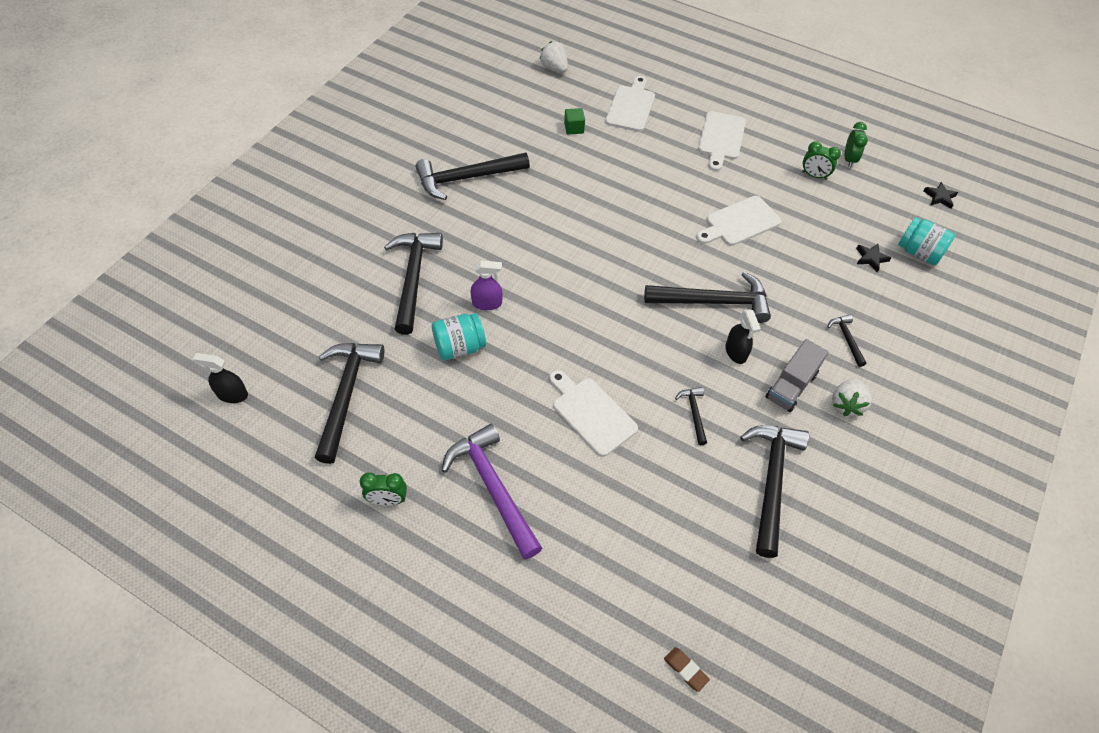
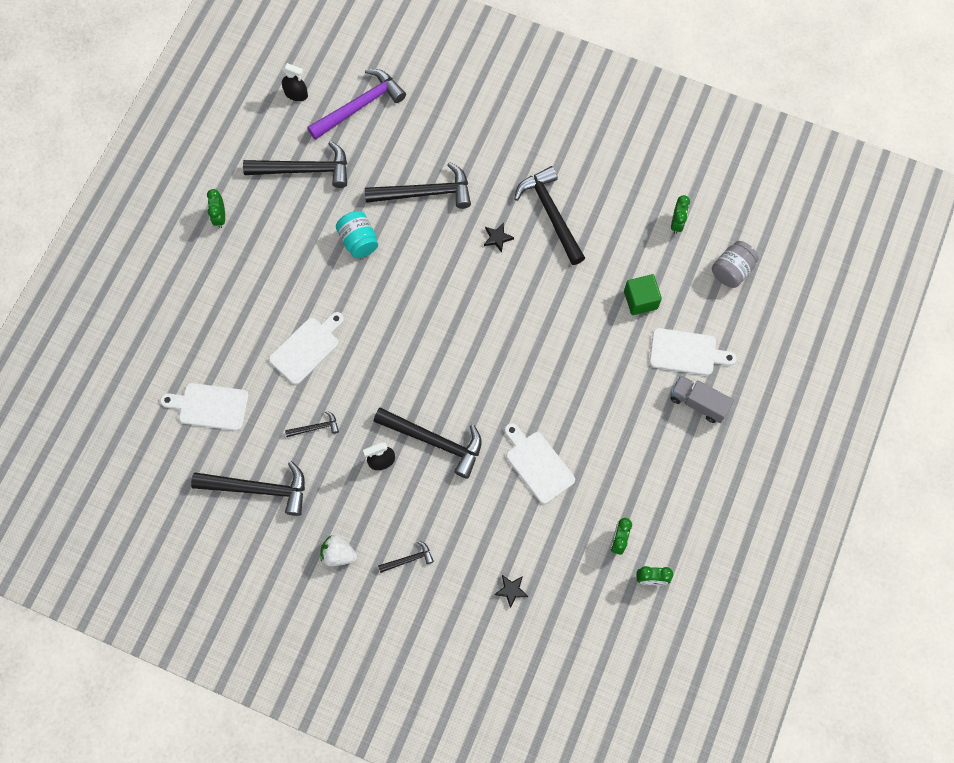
camera: 85 degrees right, 15 degrees up
black spray bottle [193,353,248,403] -> black spray bottle turned 105 degrees clockwise [282,63,308,101]
purple hammer [442,424,542,559] -> purple hammer moved to [307,69,406,140]
purple spray bottle [470,260,503,310] -> none
white strawberry [539,41,568,72] -> grey jar [712,241,759,288]
green cube [564,108,585,135] -> green cube [624,274,662,315], size x1.55
black hammer [644,271,771,323] -> black hammer turned 60 degrees counterclockwise [373,408,481,479]
brown eraser [664,647,710,692] -> none
white cutting board [698,111,746,171] -> white cutting board moved to [160,383,249,431]
grey truck [765,339,828,412] -> grey truck moved to [670,375,734,423]
turquoise jar [898,217,955,265] -> none
black star [924,182,958,208] -> black star moved to [484,223,514,253]
none -> green clock [671,195,690,234]

